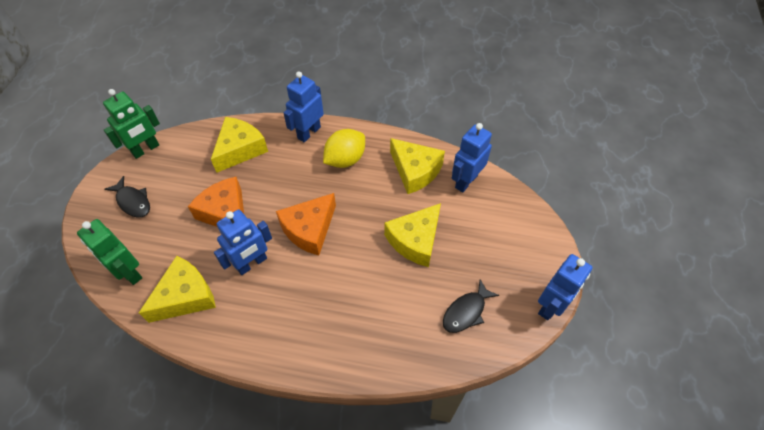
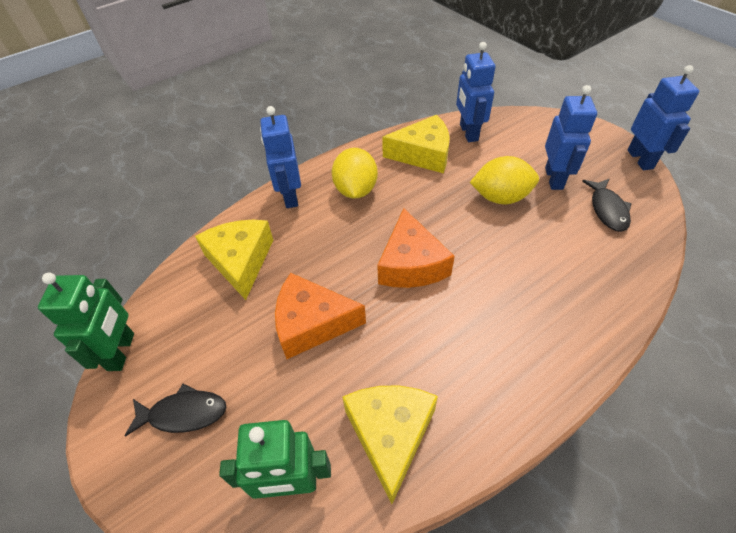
camera: 45 degrees left, 5 degrees down
blue robot [214,209,272,275] -> blue robot moved to [545,85,597,190]
yellow cheese [384,203,441,267] -> yellow lemon [470,156,539,204]

